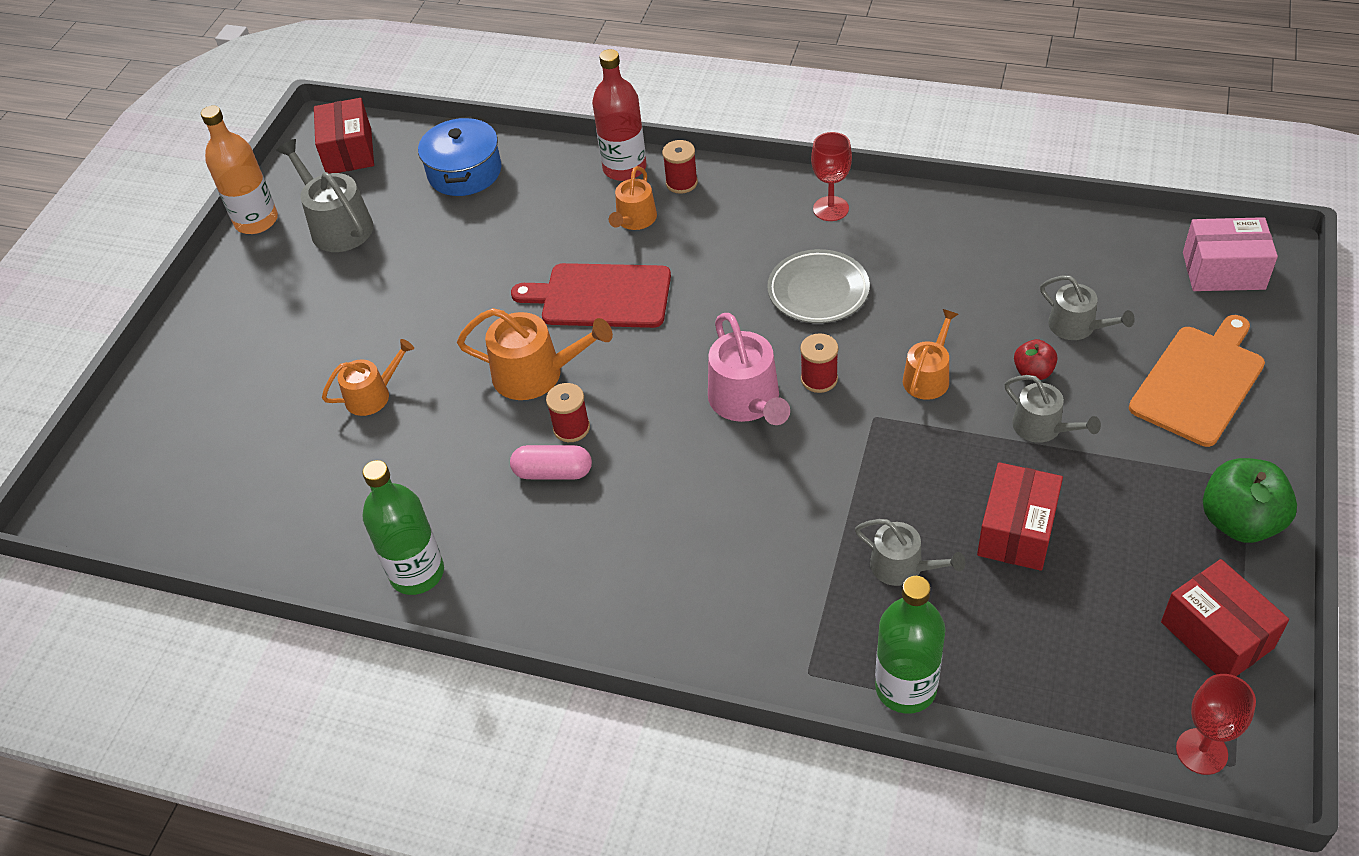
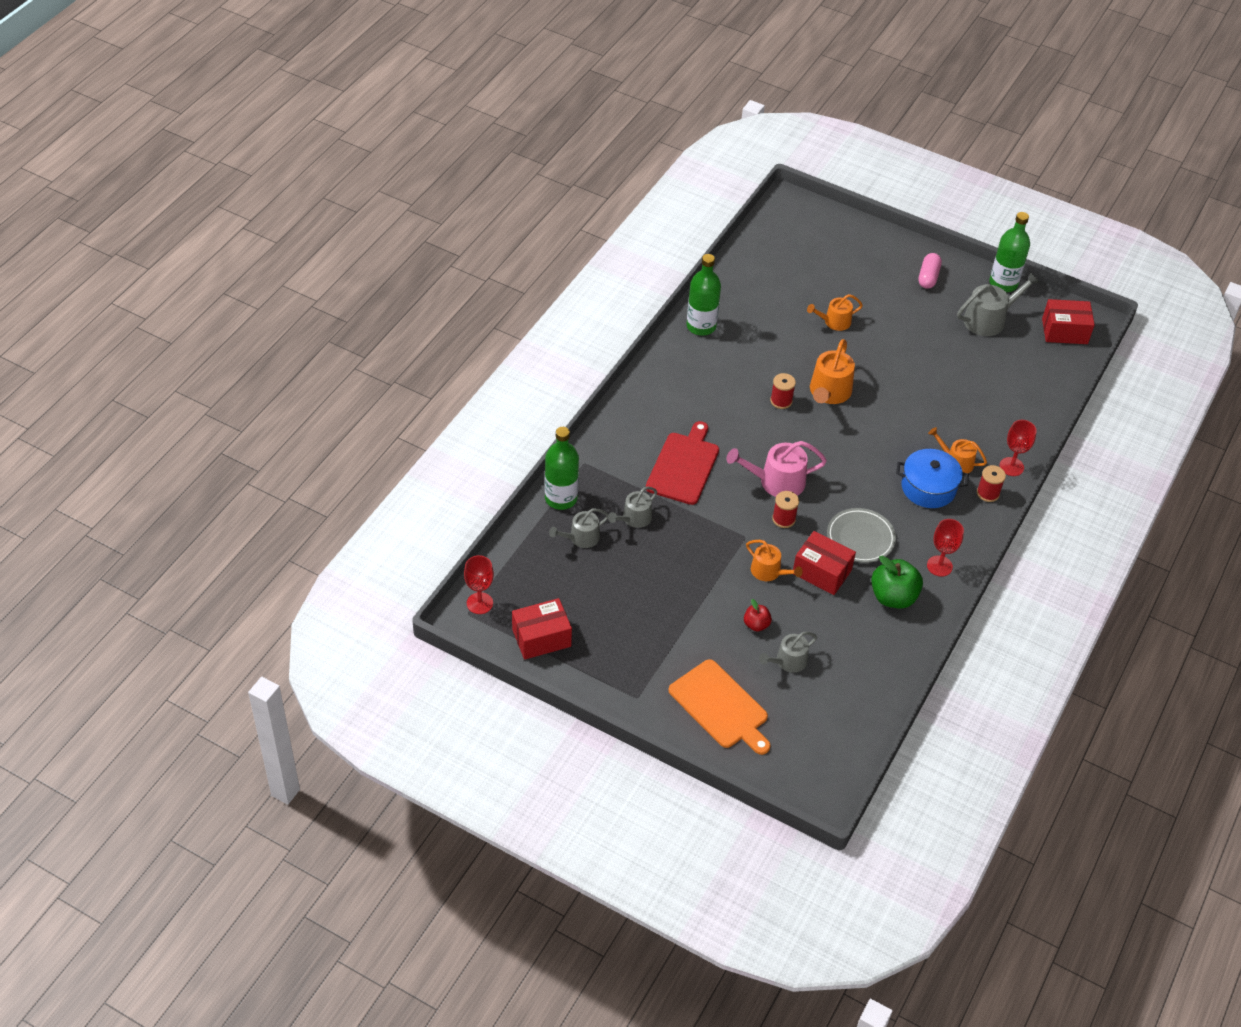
camera: 95 degrees right, 0 degrees up
orange bottle [201,105,278,234] -> green bottle [989,212,1030,292]
orange watering can [322,339,414,416] -> orange watering can turned 90 degrees clockwise [807,294,863,331]
blue pot [418,116,501,196] -> blue pot moved to [896,449,969,508]
pink capsule [510,445,592,480] -> pink capsule moved to [918,253,942,289]
red cutting board [511,263,671,328] -> red cutting board moved to [646,421,719,505]
red bottle [592,49,647,181] -> red goblet [999,420,1037,476]
red box [977,462,1063,571] -> red box moved to [793,531,856,595]
grey watering can [1005,375,1101,443] -> grey watering can moved to [549,508,609,548]
pink box [1183,217,1278,291] -> none
green apple [1203,458,1297,543] -> green apple moved to [871,556,923,609]

